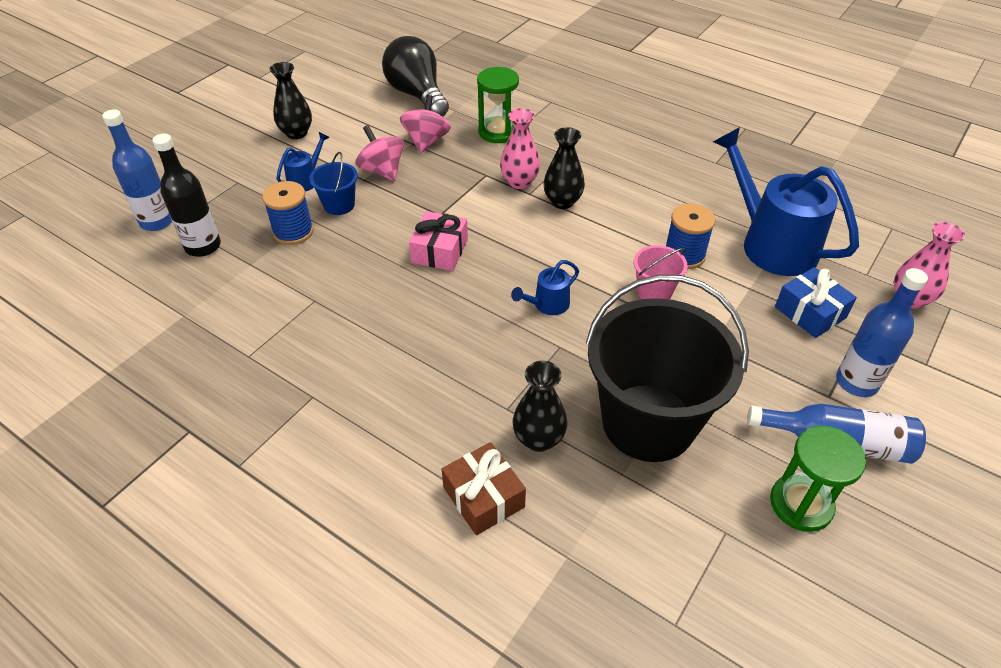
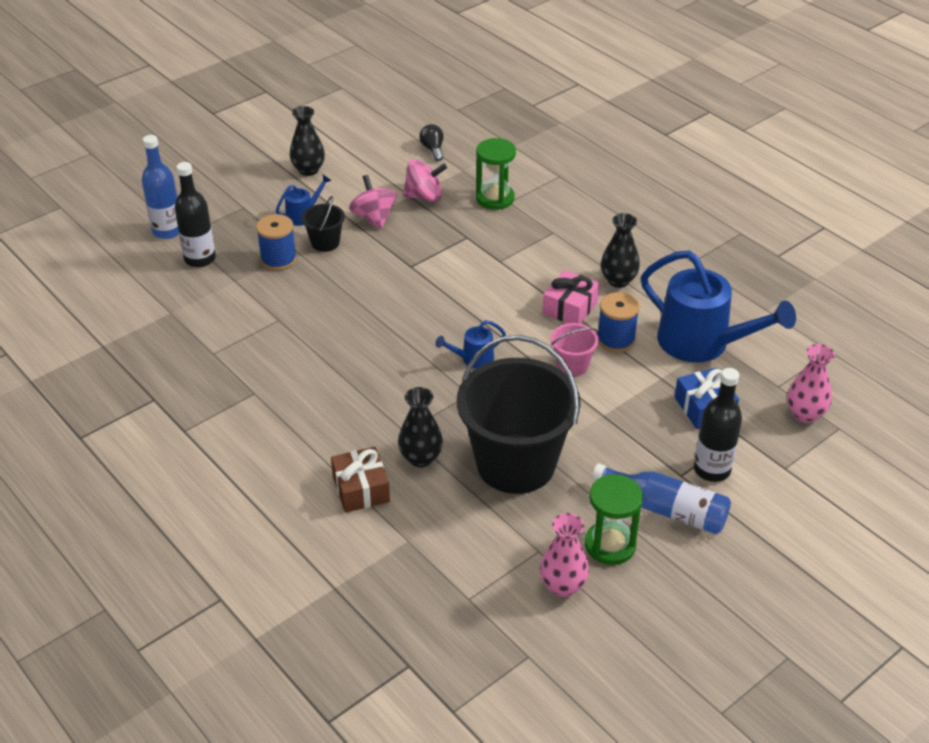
camera: 15 degrees right, 5 degrees down
blue bucket [309,152,358,215] -> black bucket [301,196,345,252]
black light bulb [382,36,449,117] -> black light bulb [419,124,444,161], size x0.46
pink spinning top [400,95,451,153] -> pink spinning top turned 60 degrees clockwise [403,159,447,202]
pink gift [409,211,468,271] -> pink gift moved to [543,270,600,324]
pink vase [500,108,540,189] -> pink vase moved to [540,513,589,597]
black vase [543,127,585,209] -> black vase moved to [601,213,640,288]
blue watering can [713,127,859,276] -> blue watering can turned 150 degrees clockwise [641,250,796,362]
blue bottle [836,268,928,397] -> black bottle [694,368,742,482]

